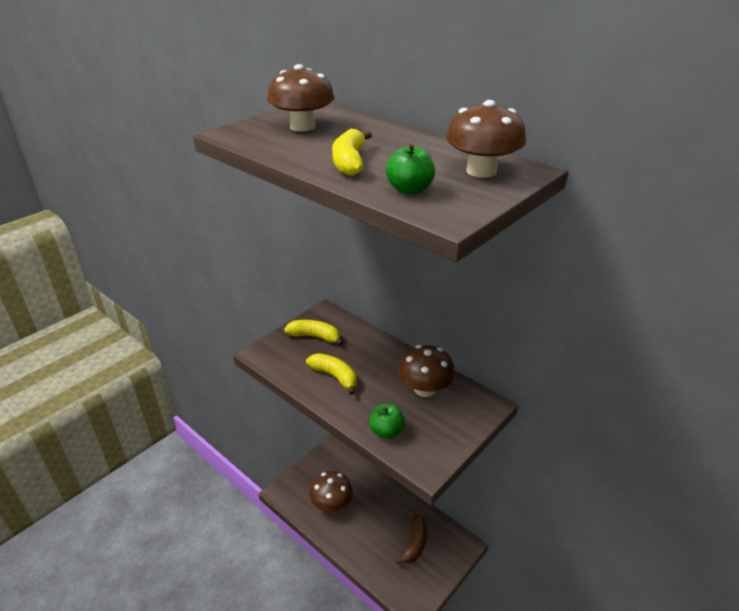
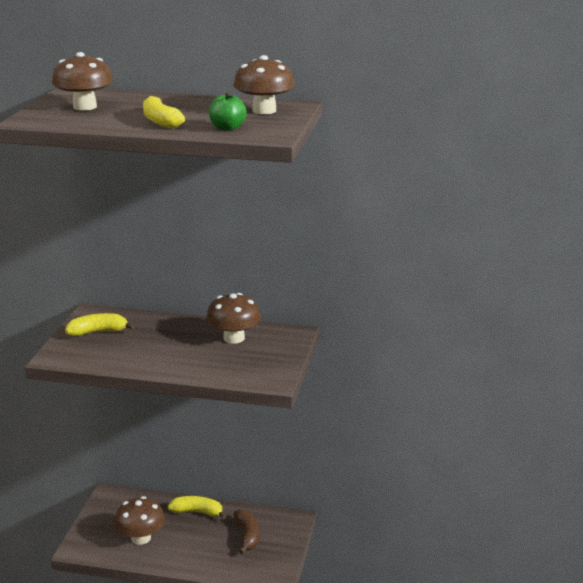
camera: 30 degrees left, 10 degrees down
yellow banana [306,353,357,395] -> yellow banana moved to [168,496,226,519]
green apple [369,404,405,439] -> none

